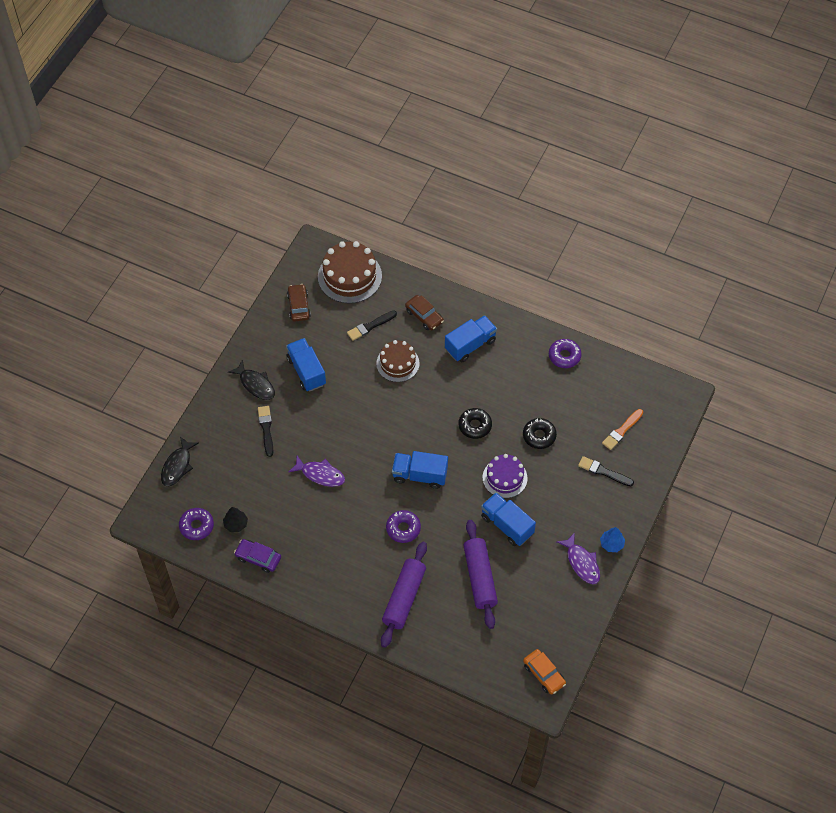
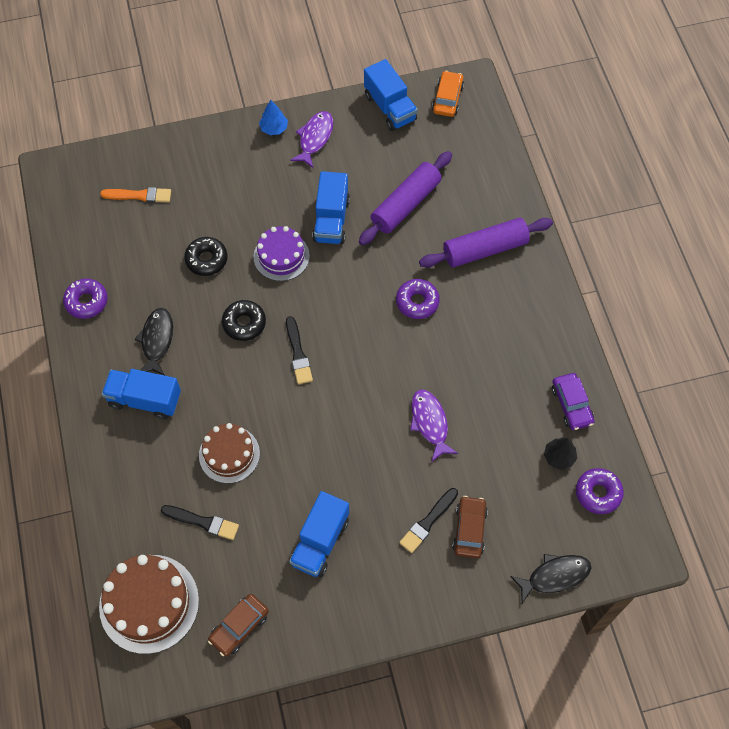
camera: 130 degrees left, 5 degrees up
black fish [228,359,275,400] -> black fish moved to [135,308,173,375]
blue truck [392,451,448,489] -> blue truck moved to [364,59,418,131]
brown car [405,295,444,331] -> brown car moved to [452,496,488,558]
black brush [578,456,634,486] -> black brush moved to [286,316,313,384]

